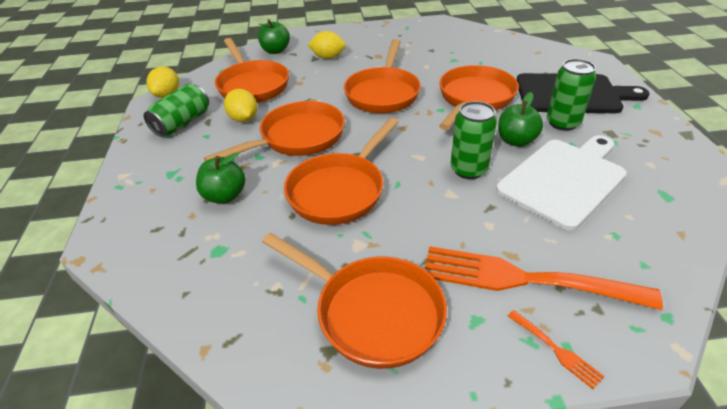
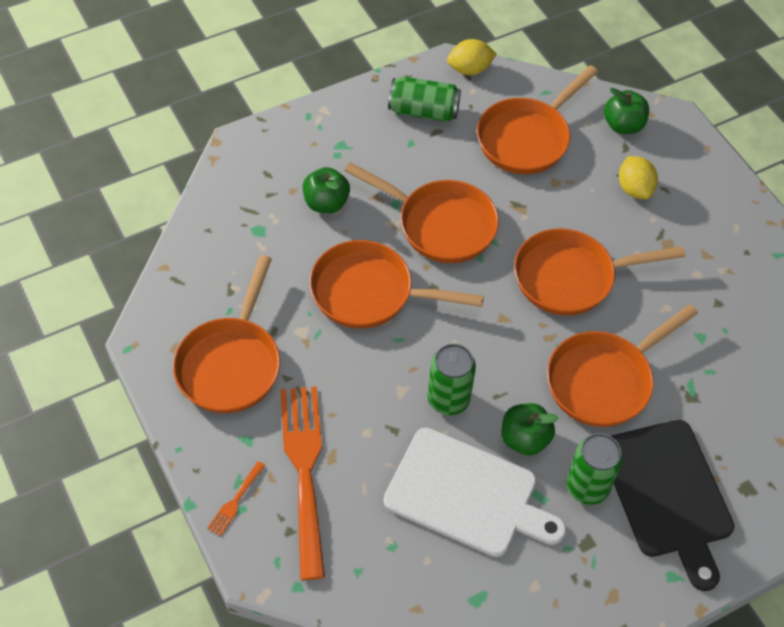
camera: 65 degrees right, 15 degrees up
yellow lemon [224,89,257,122] -> none
orange pan [439,65,519,130] -> orange pan turned 135 degrees clockwise [547,304,698,427]

